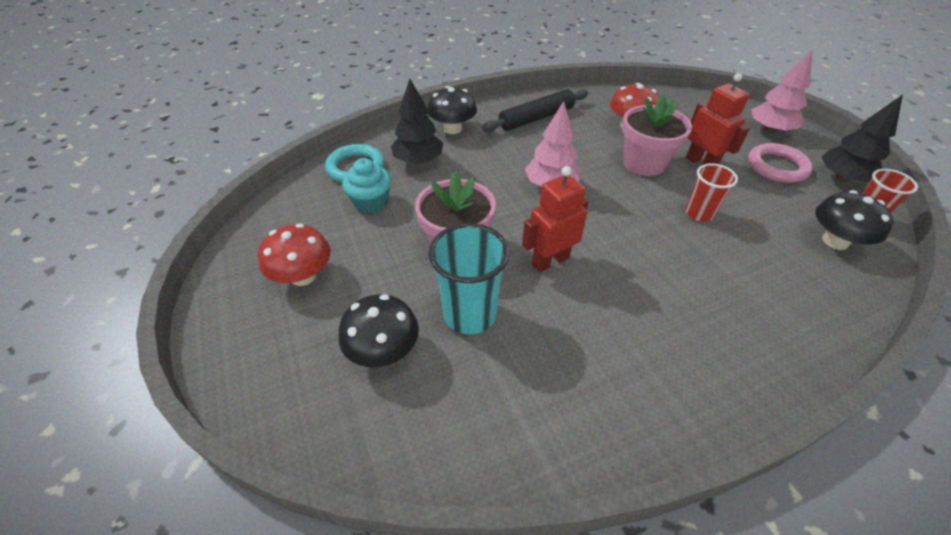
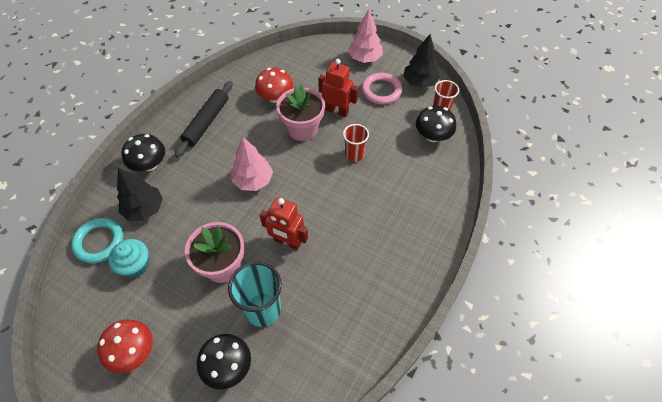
camera: 35 degrees left, 10 degrees up
red robot [522,166,589,272] -> red robot turned 90 degrees counterclockwise [260,197,308,250]

